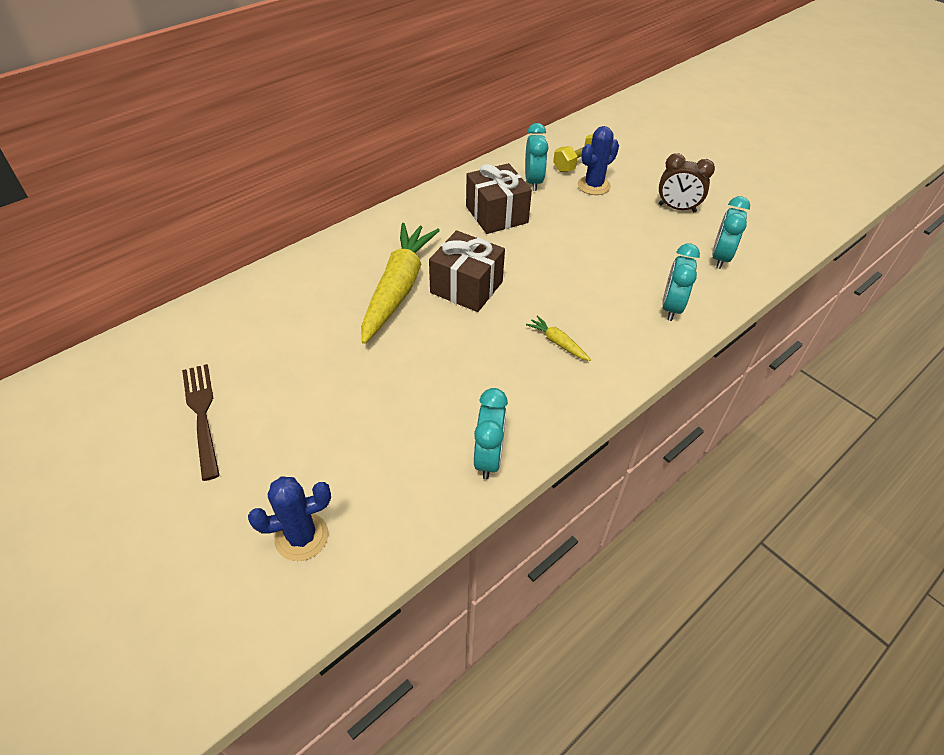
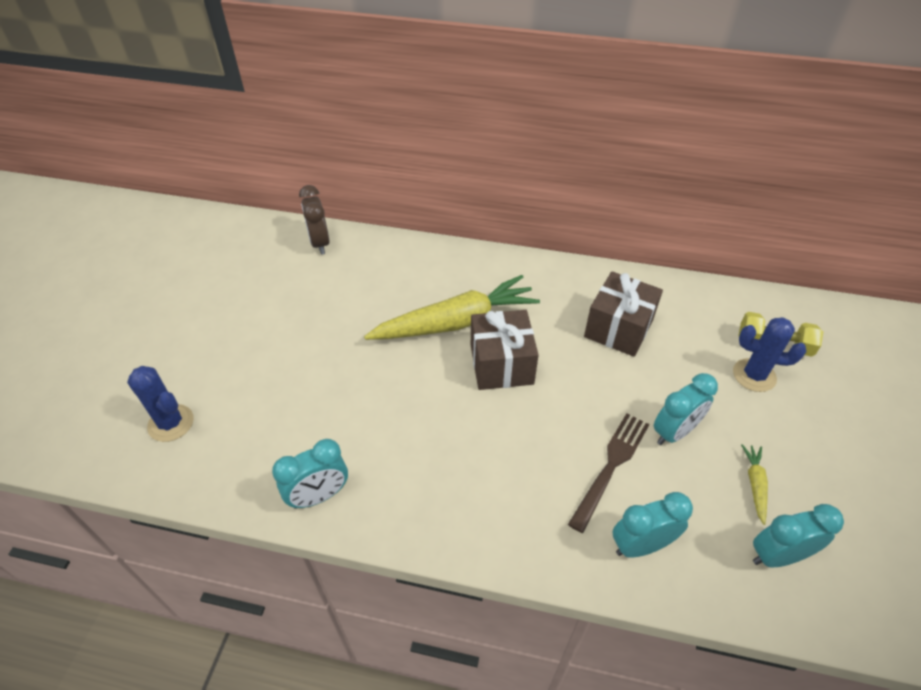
camera: 55 degrees right, 0 degrees up
brown fork [182,364,220,481] -> brown fork moved to [568,413,649,533]
turquoise clock [525,123,548,191] -> turquoise clock moved to [654,373,718,445]
yellow carrot [526,315,591,361] -> yellow carrot moved to [741,444,768,525]
brown clock [659,153,715,212] -> brown clock moved to [299,185,330,255]

